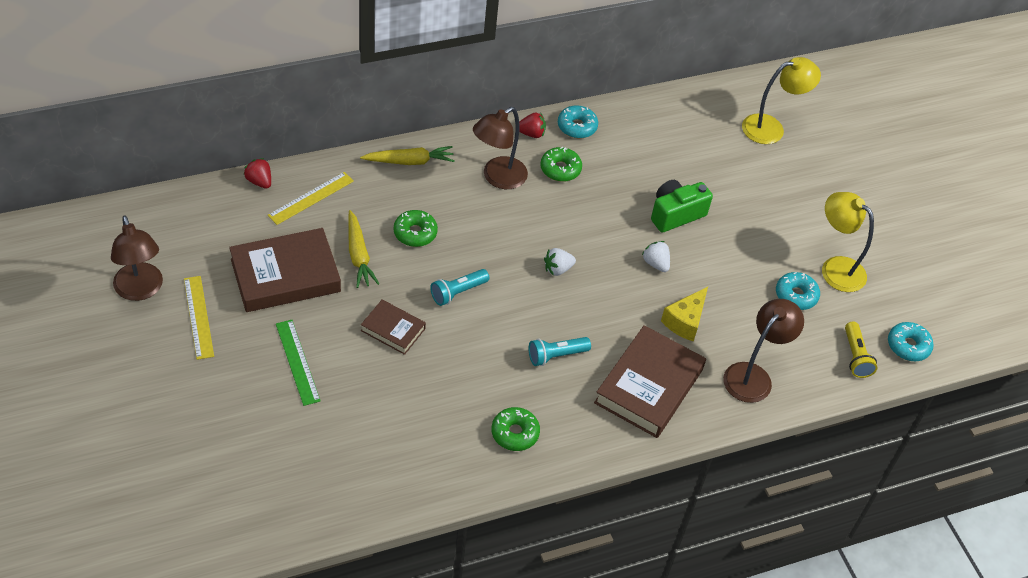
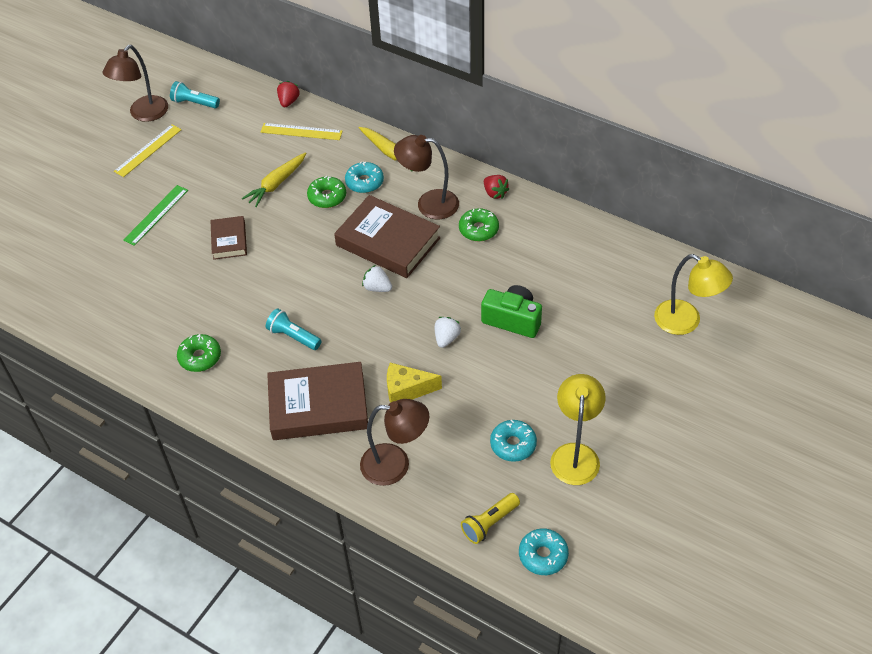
camera: 60 degrees right, 0 degrees up
brown book [229,228,341,312] -> brown book moved to [334,195,441,278]
turquoise flashlight [430,269,489,306] -> turquoise flashlight moved to [170,81,220,108]
turquoise donut [558,106,598,138] -> turquoise donut moved to [345,161,384,193]

